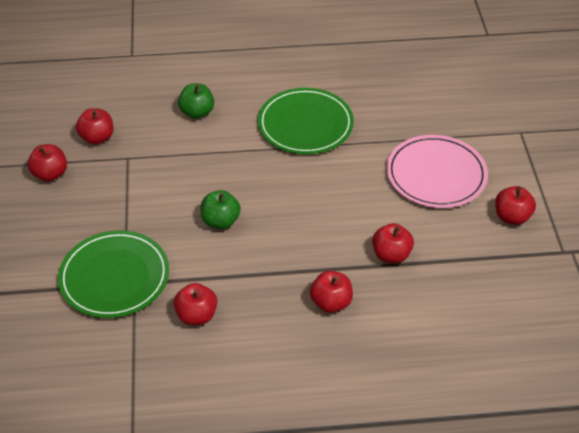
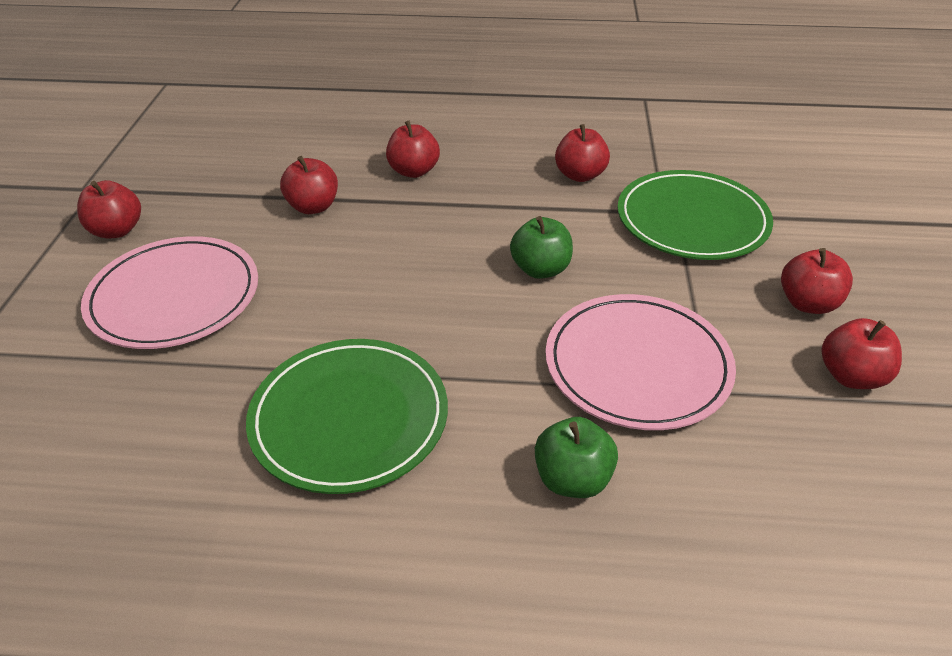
camera: 170 degrees left, 5 degrees down
red apple [76,108,114,145] -> red apple moved to [781,248,853,314]
none -> pink plate [545,294,736,430]

